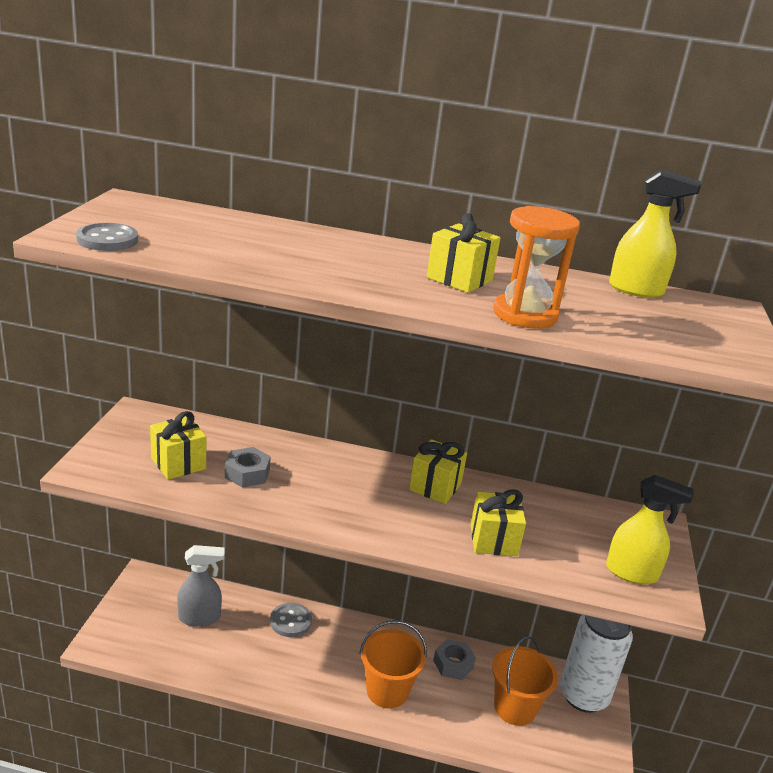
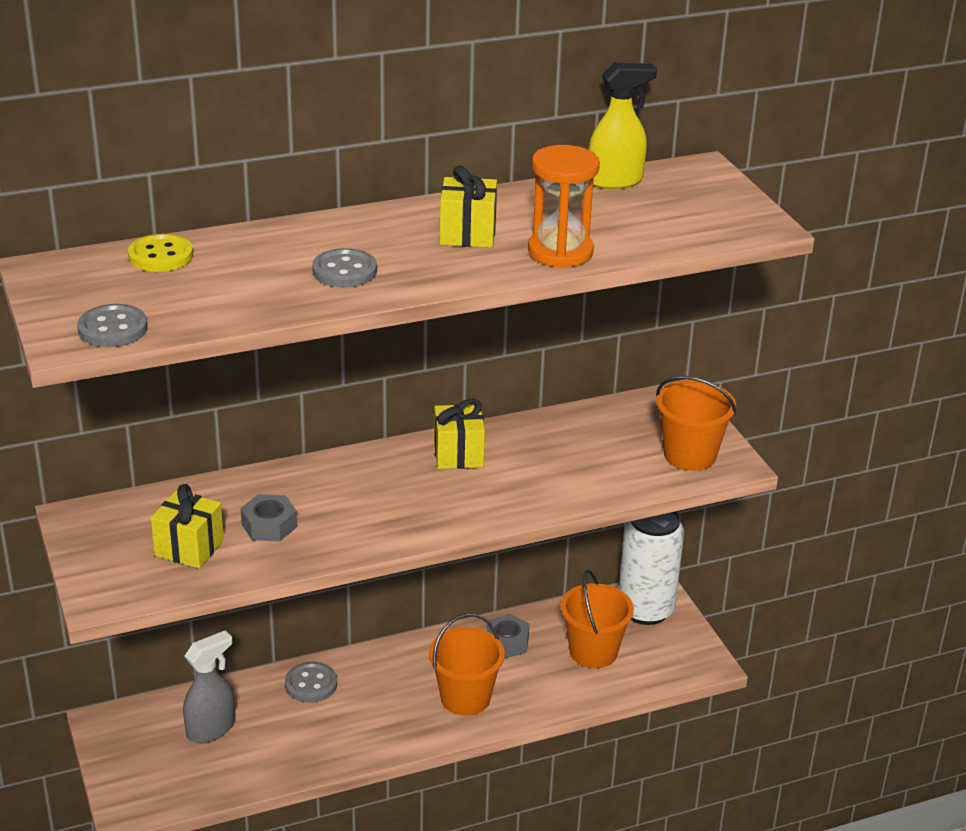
camera: 30 degrees left, 5 degrees up
yellow gift [470,489,526,556] -> none
yellow spray bottle [606,475,694,585] -> orange bucket [656,376,737,471]
none -> yellow button [128,234,193,272]
none -> grey button [312,248,377,287]

